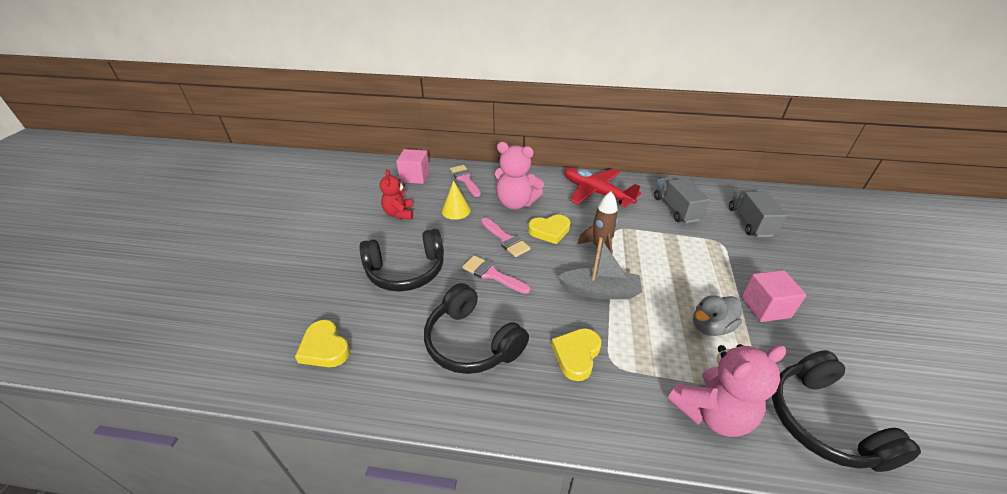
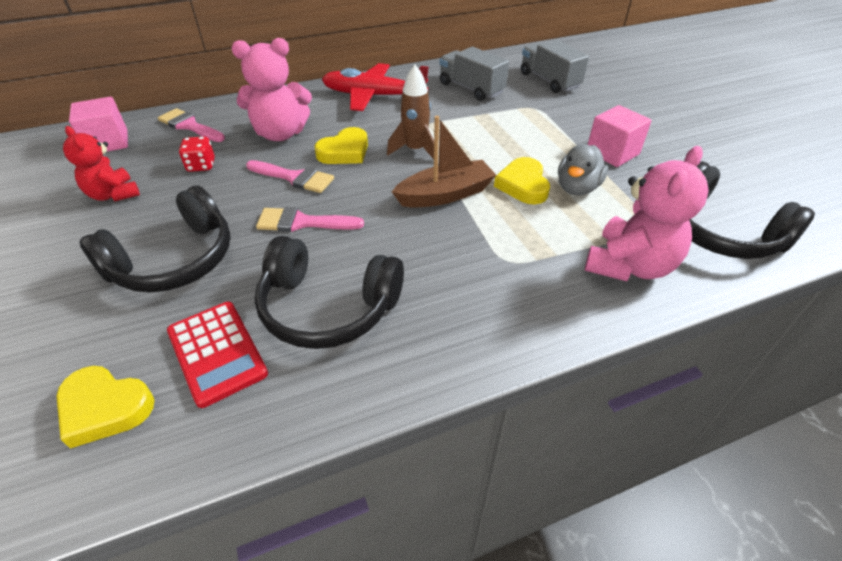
camera: 30 degrees left, 5 degrees up
yellow cone [442,181,471,220] -> red dice [179,136,215,172]
yellow heart [551,328,601,381] -> yellow heart moved to [494,157,550,204]
grey boat [557,238,642,299] -> brown boat [392,116,496,208]
none -> red calculator [167,302,268,408]

